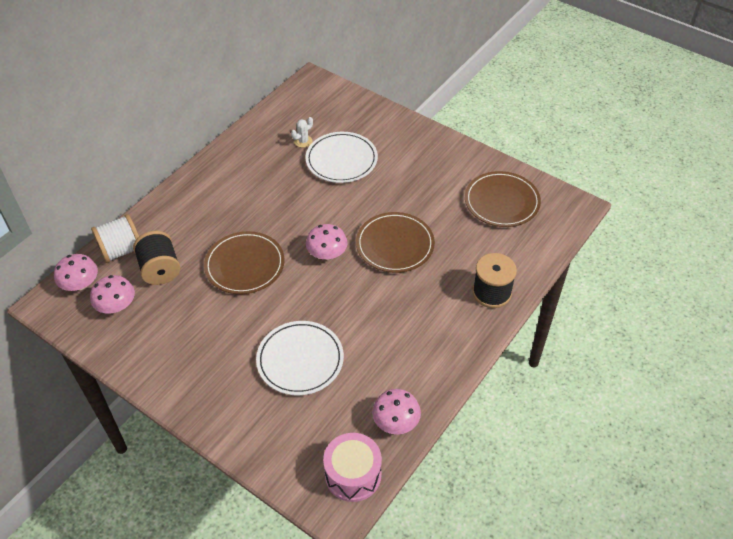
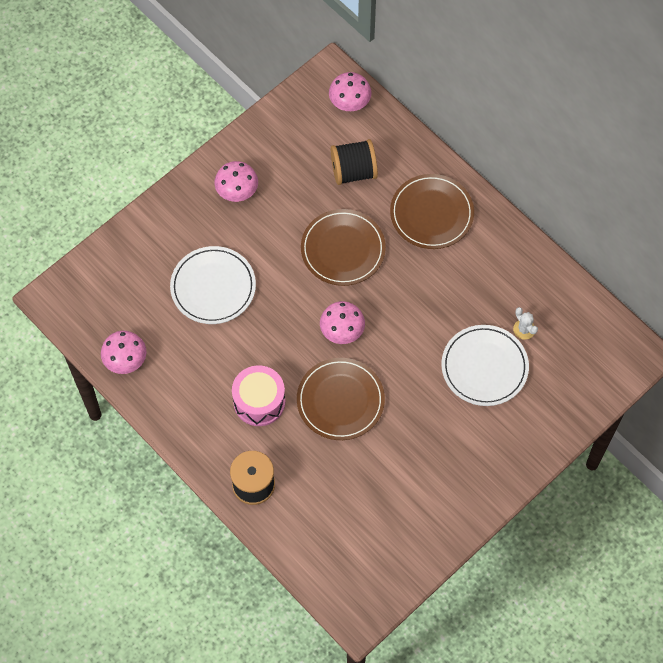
camera: 100 degrees right, 15 degrees up
pink mushroom [90,275,135,314] -> pink mushroom moved to [215,161,258,202]
white spool [91,214,139,263] -> none
pink drum [323,433,382,502] -> pink drum moved to [232,365,285,426]
brown plate [465,171,541,227] -> brown plate moved to [390,174,474,249]

